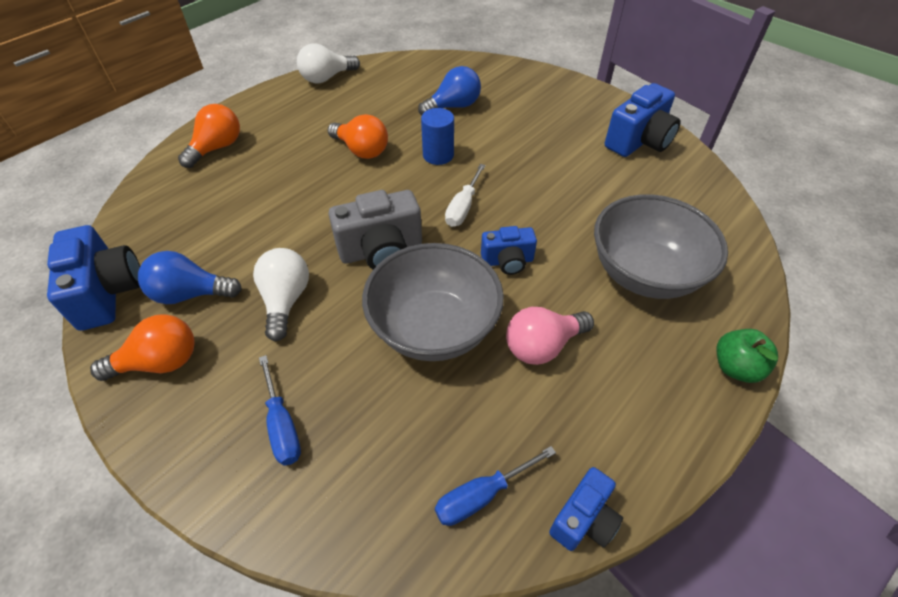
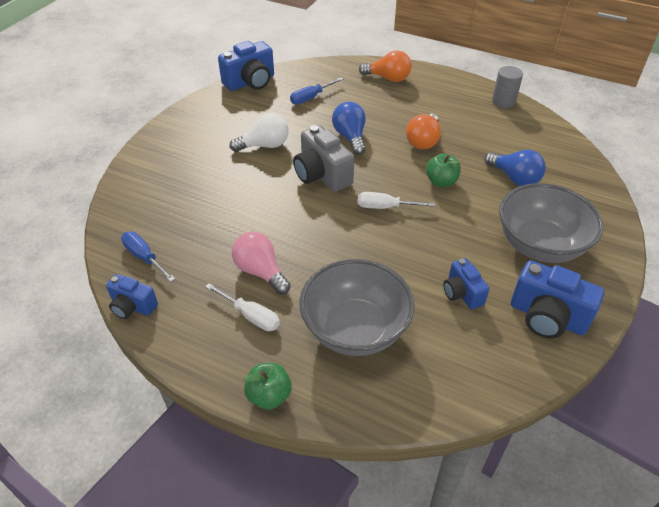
camera: 75 degrees right, 5 degrees down
orange light bulb [90,314,195,381] -> none
blue light bulb [138,251,242,304] -> blue light bulb moved to [332,102,366,155]
blue screwdriver [259,355,301,466] -> blue screwdriver moved to [290,78,343,104]
white light bulb [297,43,360,83] -> grey cylinder [492,66,523,108]
grey bowl [362,243,504,361] -> grey bowl moved to [499,183,604,263]
blue cylinder [421,108,454,165] -> green apple [426,153,461,187]
blue camera [481,226,537,275] -> blue camera moved to [443,258,489,309]
none -> white screwdriver [205,283,280,331]

